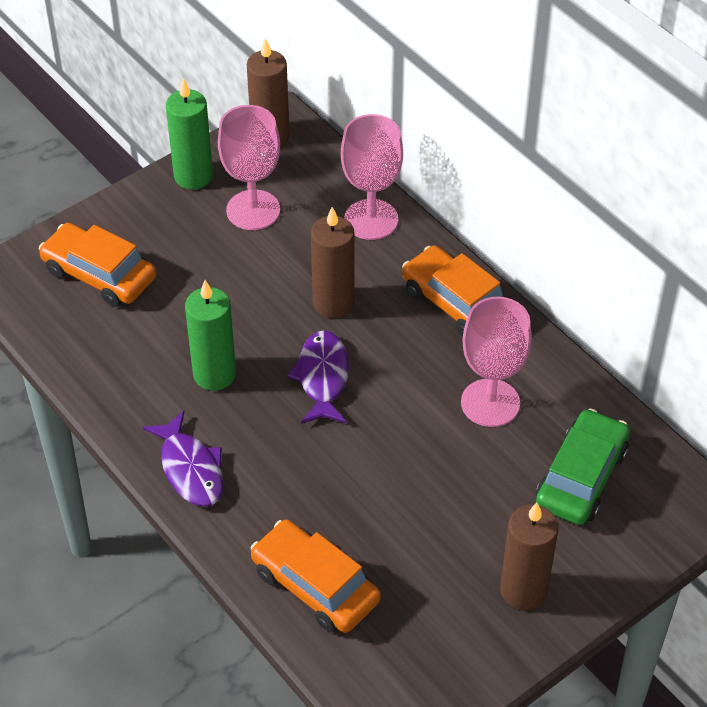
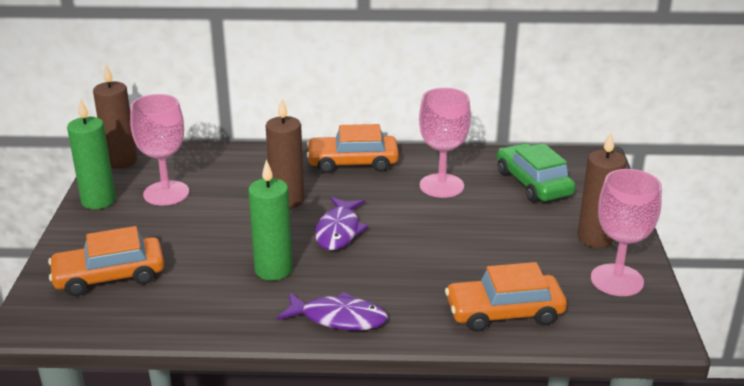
camera: 50 degrees left, 20 degrees down
purple fish [287,330,349,424] -> purple fish turned 120 degrees counterclockwise [315,197,368,250]
pink goblet [341,114,403,240] -> pink goblet moved to [591,169,662,296]

